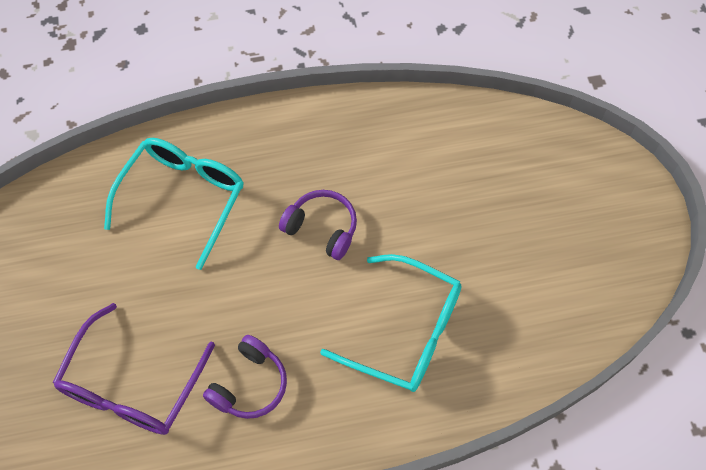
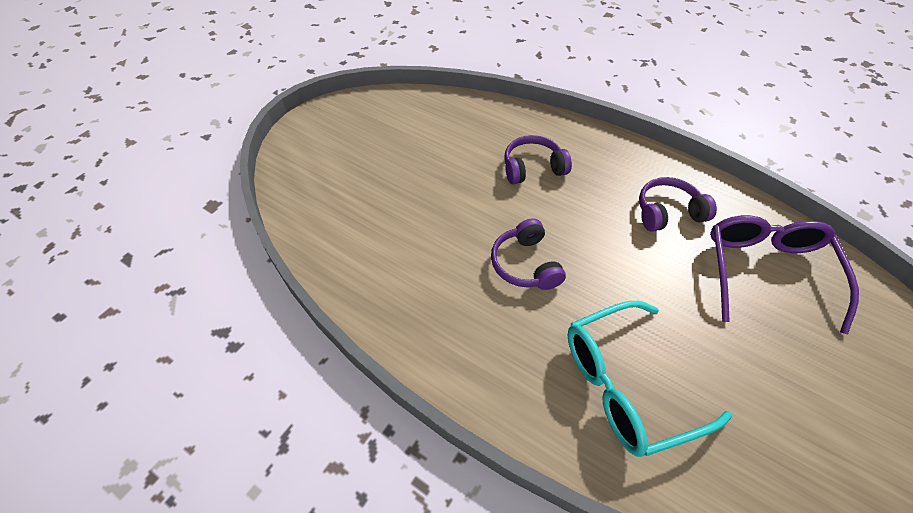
camera: 135 degrees left, 10 degrees down
purple glasses [52,303,215,435] -> purple glasses turned 60 degrees counterclockwise [710,215,859,334]
turquoise glasses [320,254,462,392] -> purple headphones [504,135,572,185]

